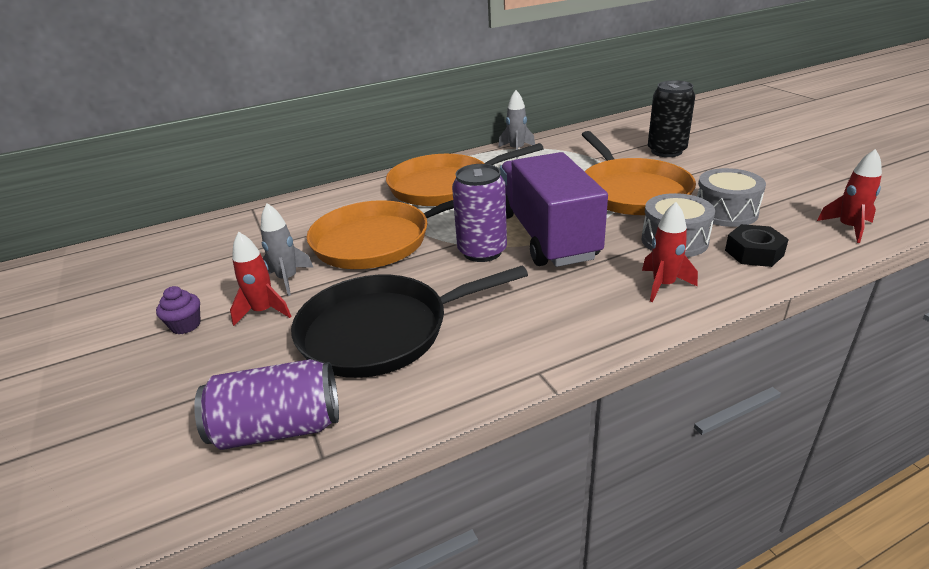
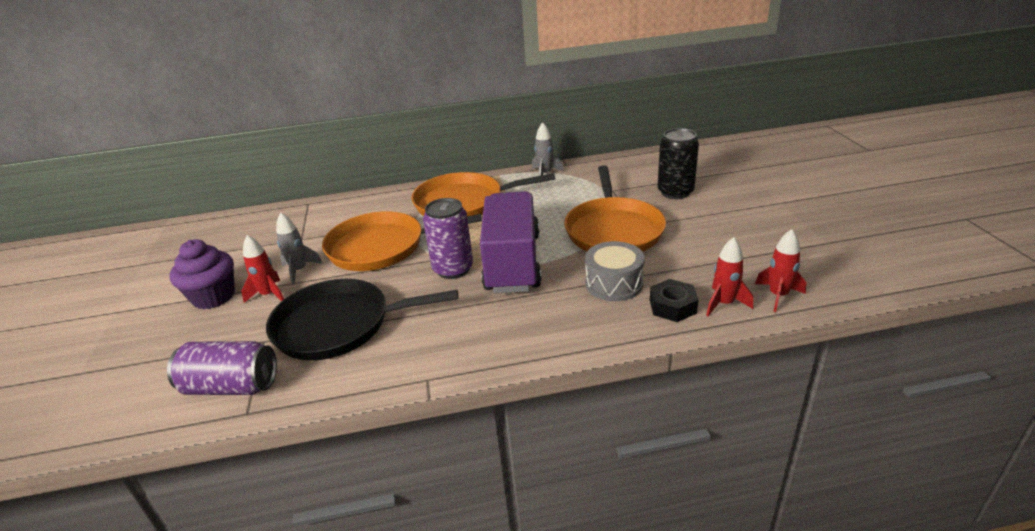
camera: 15 degrees right, 0 degrees up
purple cupcake [156,286,201,334] -> purple cupcake [170,239,235,309], size x1.91
red rocket [642,202,698,302] -> red rocket moved to [706,237,753,316]
grey drum [697,168,766,227] -> none

